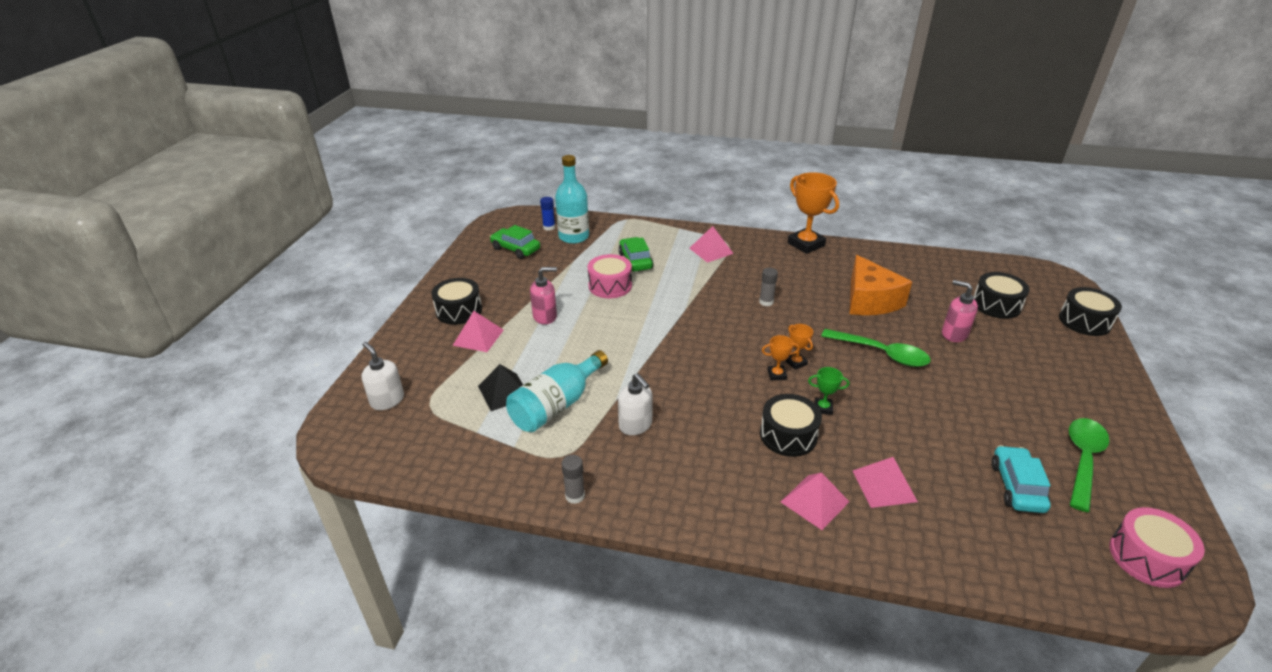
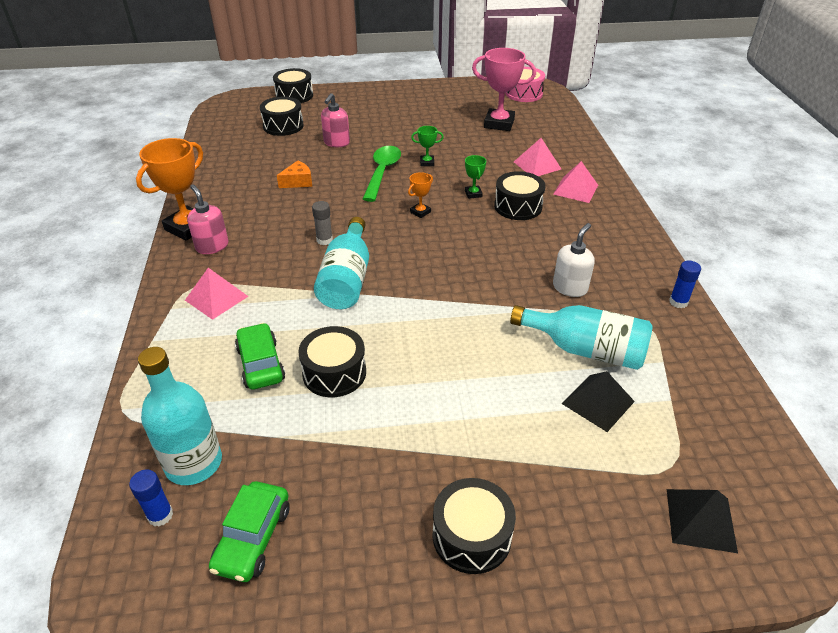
camera: 110 degrees left, 5 degrees up
white soap dispenser [362,342,404,410] -> black pyramid [667,489,738,553]
pink pyramid [453,311,504,352] -> none
pink soap dispenser [530,267,557,325] -> pink soap dispenser moved to [187,184,229,254]
grey glue stick [562,455,585,504] -> blue glue stick [669,260,701,308]
pink drum [588,254,632,298] -> black drum [298,326,366,397]
green car [618,237,654,272] -> green car turned 105 degrees clockwise [235,323,285,390]
orange trophy [762,335,800,380] -> none
orange cheese [849,255,912,315] -> orange cheese [277,160,312,188], size x0.50
turquoise car [991,445,1051,513] -> pink trophy [472,48,536,131]
green spoon [1069,418,1109,512] -> none
none -> turquoise bottle [314,217,369,309]
none -> green trophy [411,126,444,166]

